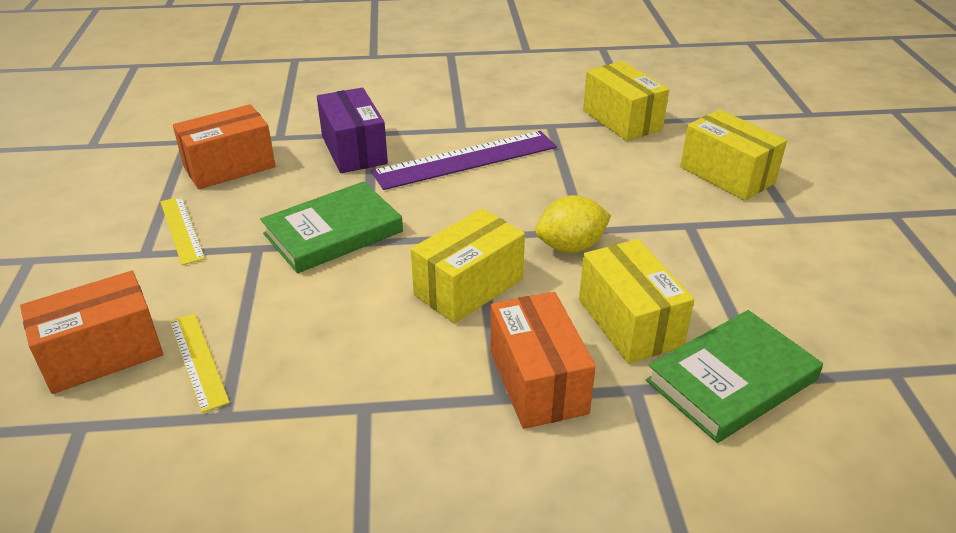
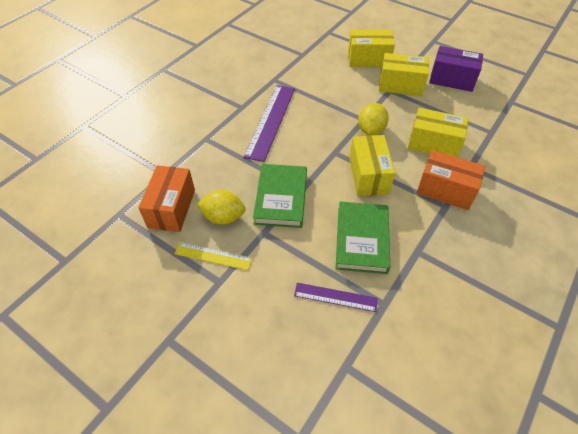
camera: 50 degrees left, 15 degrees up
orange box [20,271,163,394] -> none
yellow ruler [169,313,230,413] -> purple ruler [294,283,378,312]
purple box [317,88,388,173] -> purple box moved to [429,46,483,92]
yellow box [583,61,669,141] -> yellow box moved to [379,53,429,96]
green book [646,310,823,443] -> green book moved to [336,201,390,274]
none -> yellow lemon [196,190,246,224]

